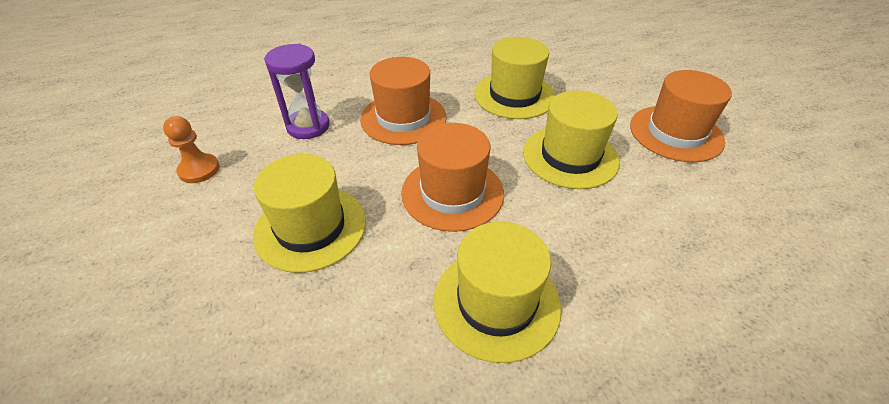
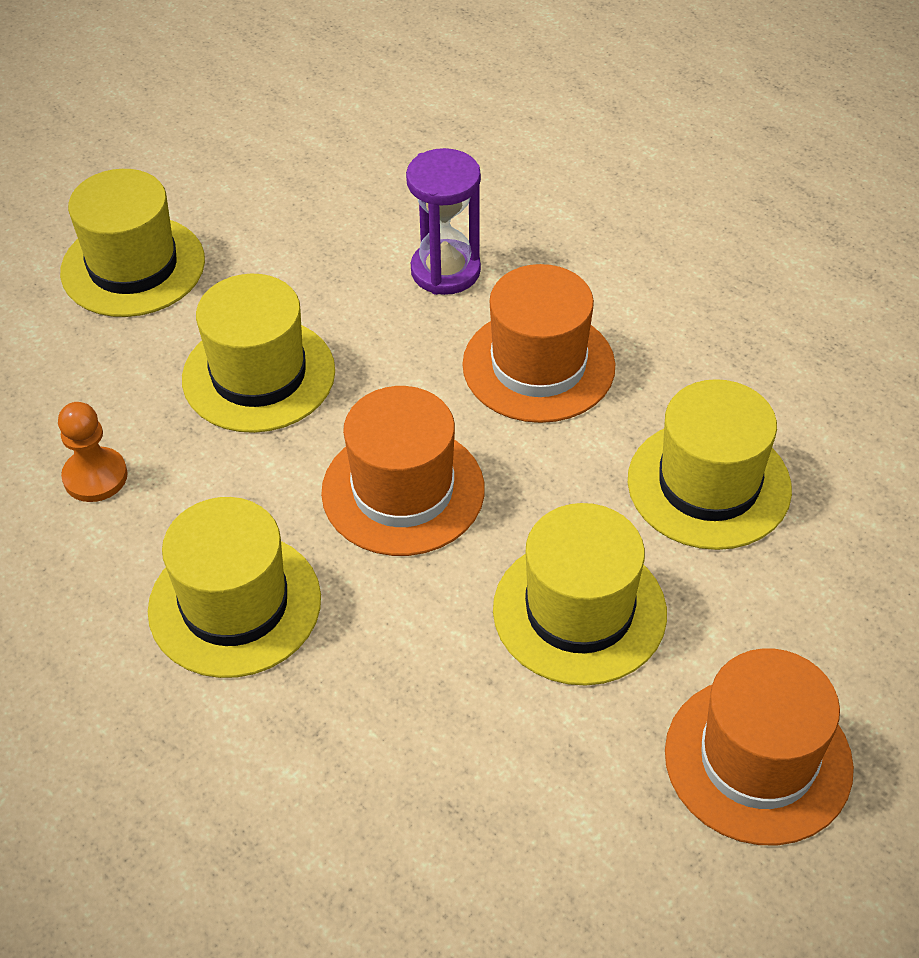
camera: 65 degrees right, 5 degrees up
orange pawn [163,116,220,183] -> orange pawn moved to [58,402,128,502]
none -> yellow hat [60,169,205,317]

